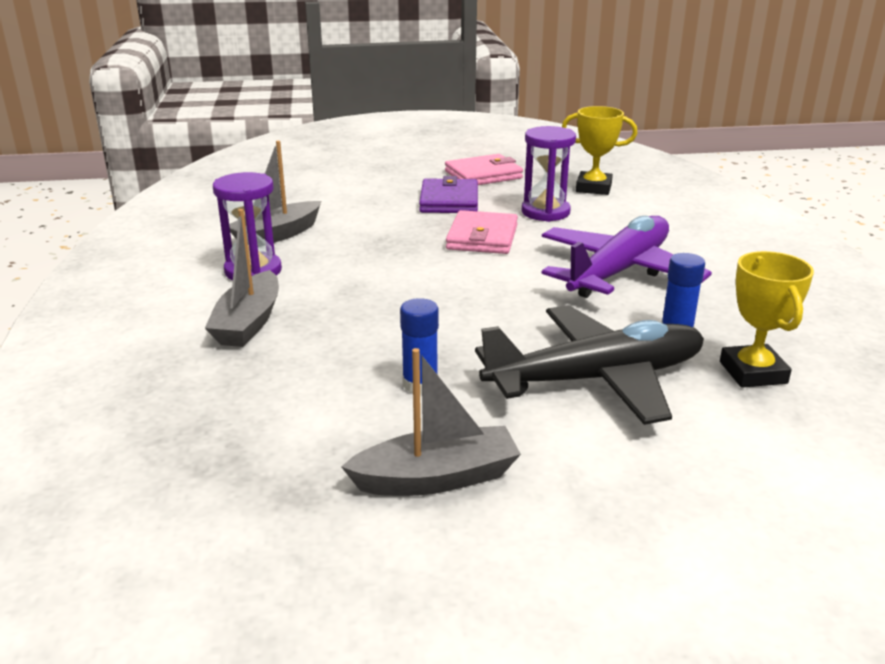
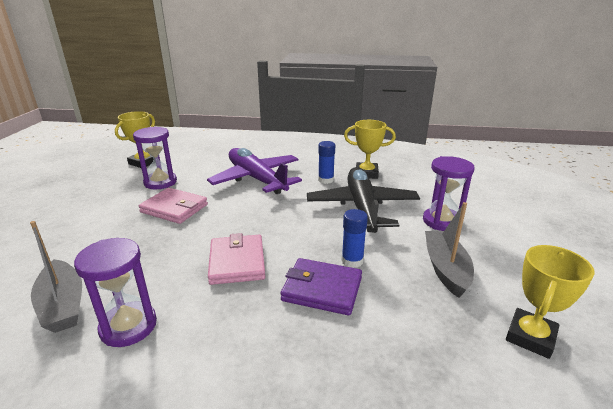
camera: 75 degrees left, 0 degrees up
grey boat [205,209,279,347] -> none
purple wallet [419,176,478,213] -> purple wallet moved to [280,258,362,315]
pink wallet [445,154,523,185] -> pink wallet moved to [208,233,265,285]
none -> purple hourglass [423,156,475,231]
none -> yellow trophy [506,245,595,359]

